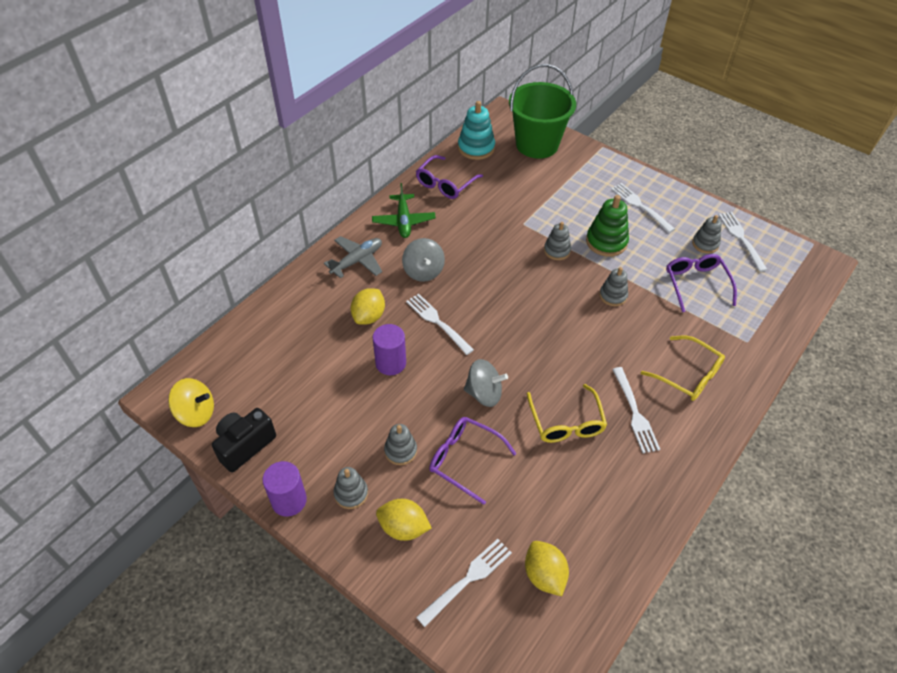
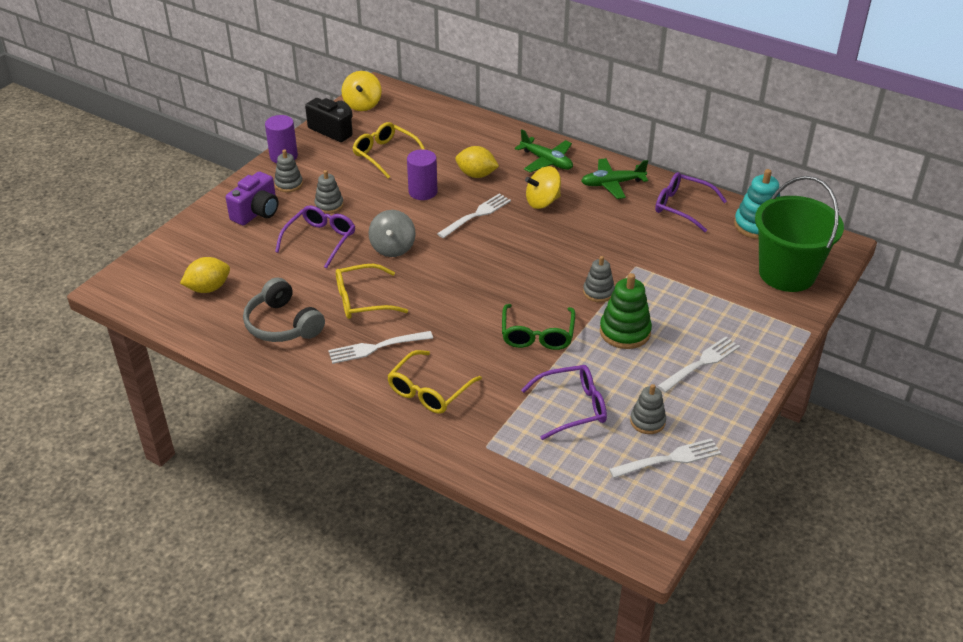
camera: 85 degrees right, 10 degrees down
grey plane [324,236,382,278] -> green plane [515,130,573,172]
yellow lemon [376,499,431,541] -> purple camera [226,171,279,225]
grey spinning top [402,238,445,282] -> yellow spinning top [525,166,561,209]
white fork [416,539,512,627] -> none
grey stacking toy [599,267,628,306] -> green glasses [502,304,575,350]
none -> grey headphones [243,277,325,342]
none -> yellow glasses [353,122,425,178]

